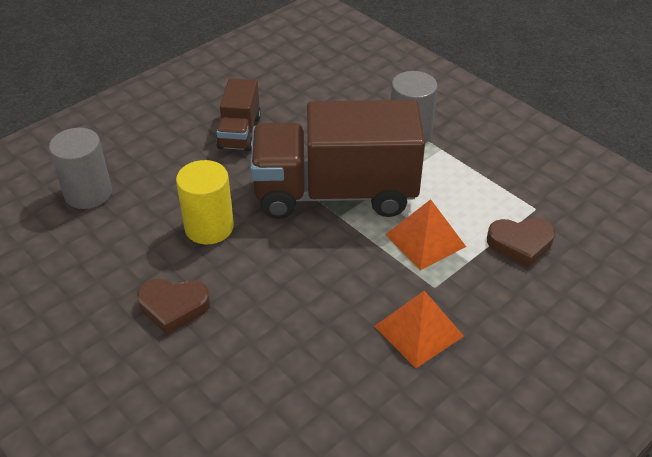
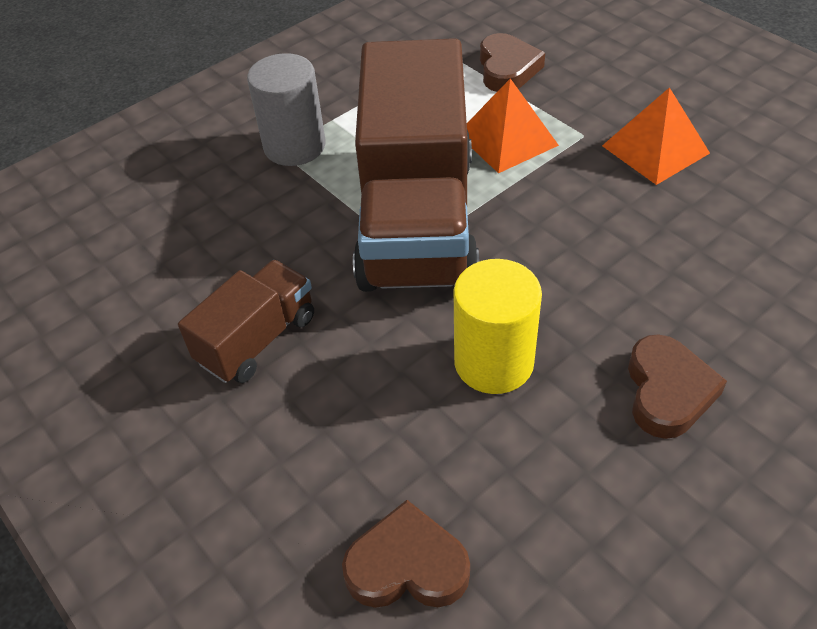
camera: 85 degrees left, 5 degrees up
grey cylinder [49,128,112,209] -> brown heart [342,500,470,608]
brown truck [216,78,261,151] -> brown truck turned 60 degrees counterclockwise [178,260,314,383]

